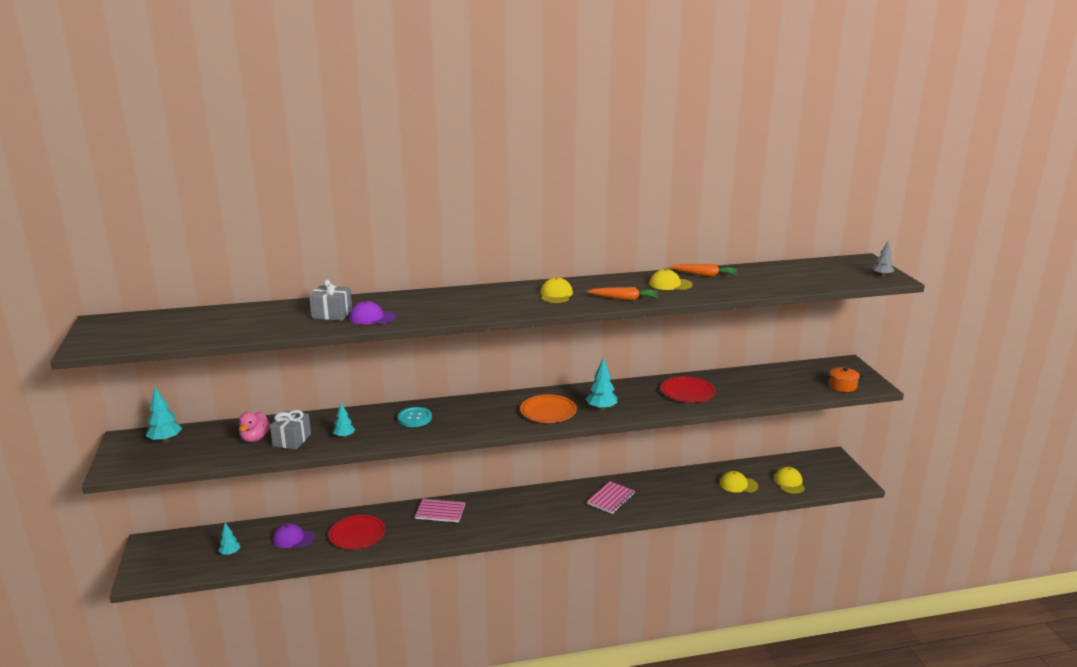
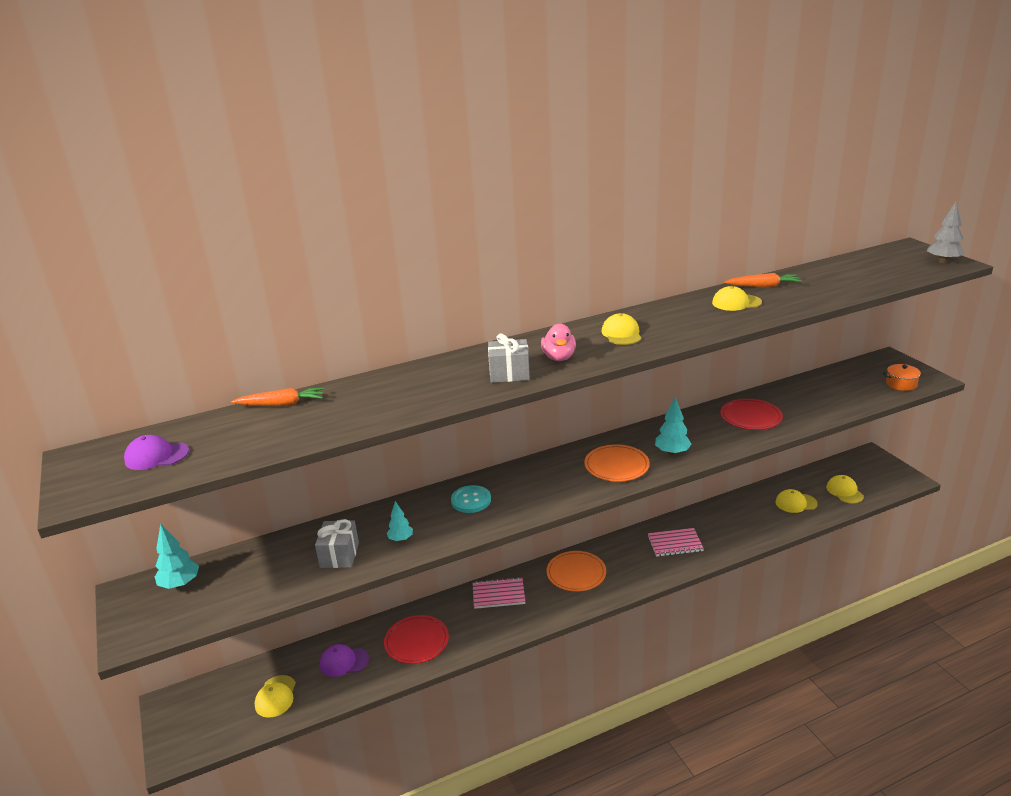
camera: 10 degrees left, 5 degrees up
turquoise tree [218,523,240,555] -> yellow cap [255,675,296,718]
pink duck [239,411,270,442] -> pink duck moved to [541,324,576,361]
grey gift [309,280,352,321] -> grey gift moved to [488,334,530,383]
purple cap [349,301,396,325] -> purple cap moved to [124,435,189,470]
orange carrot [587,287,658,300] -> orange carrot moved to [231,387,324,406]
pink notebook [587,481,635,514] -> pink notebook turned 60 degrees clockwise [648,528,704,557]
grey tree [873,241,894,277] -> grey tree [927,201,965,263], size x1.53
none -> orange plate [547,551,606,592]

